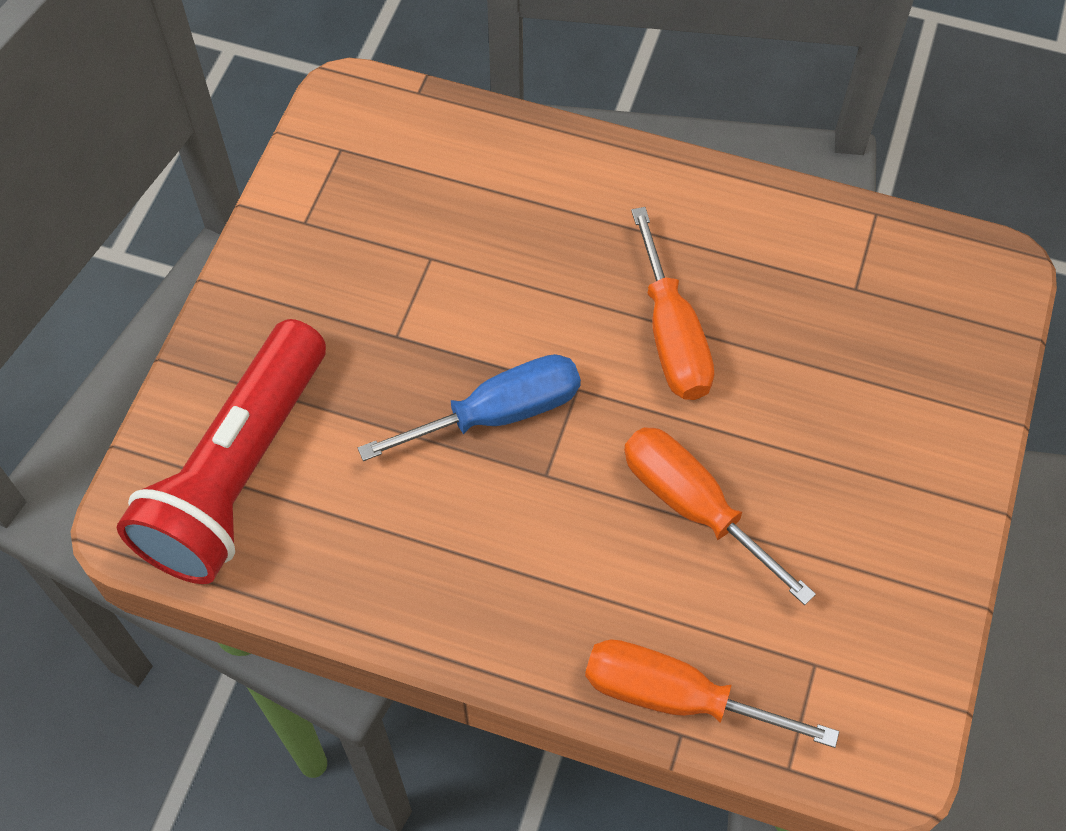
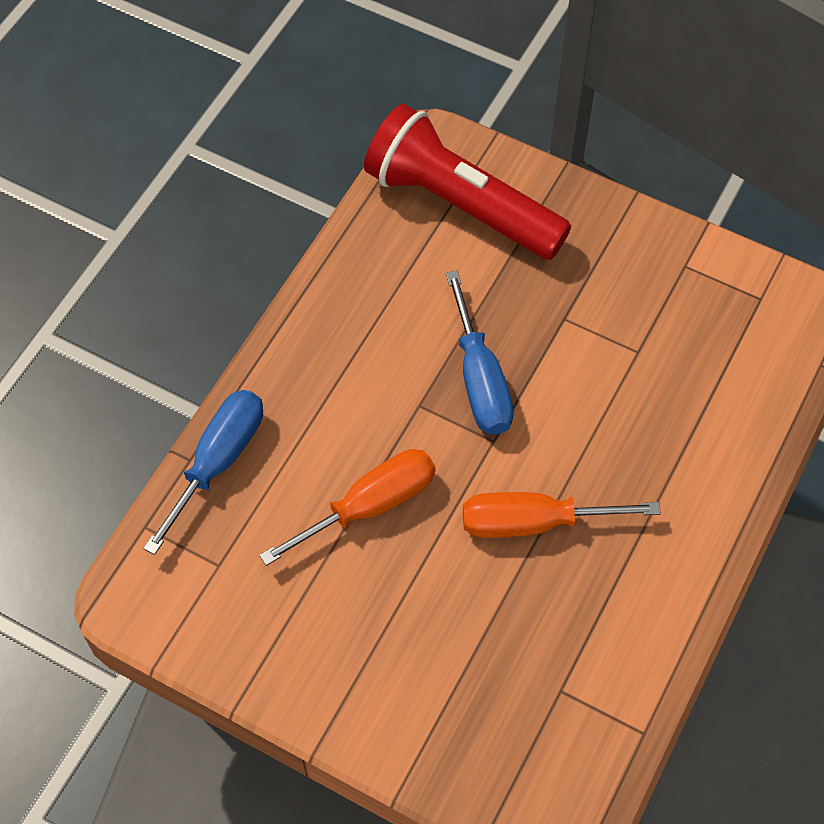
camera: 100 degrees right, 0 degrees up
orange screwdriver [585,640,839,748] -> blue screwdriver [143,390,263,555]

